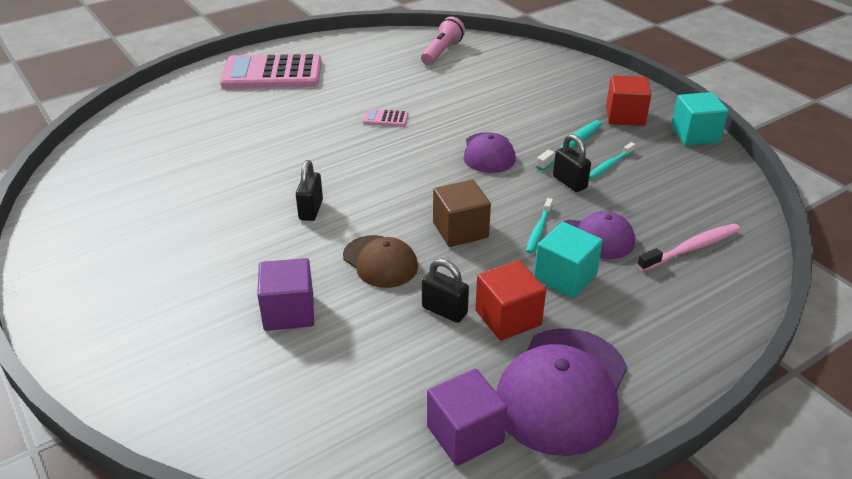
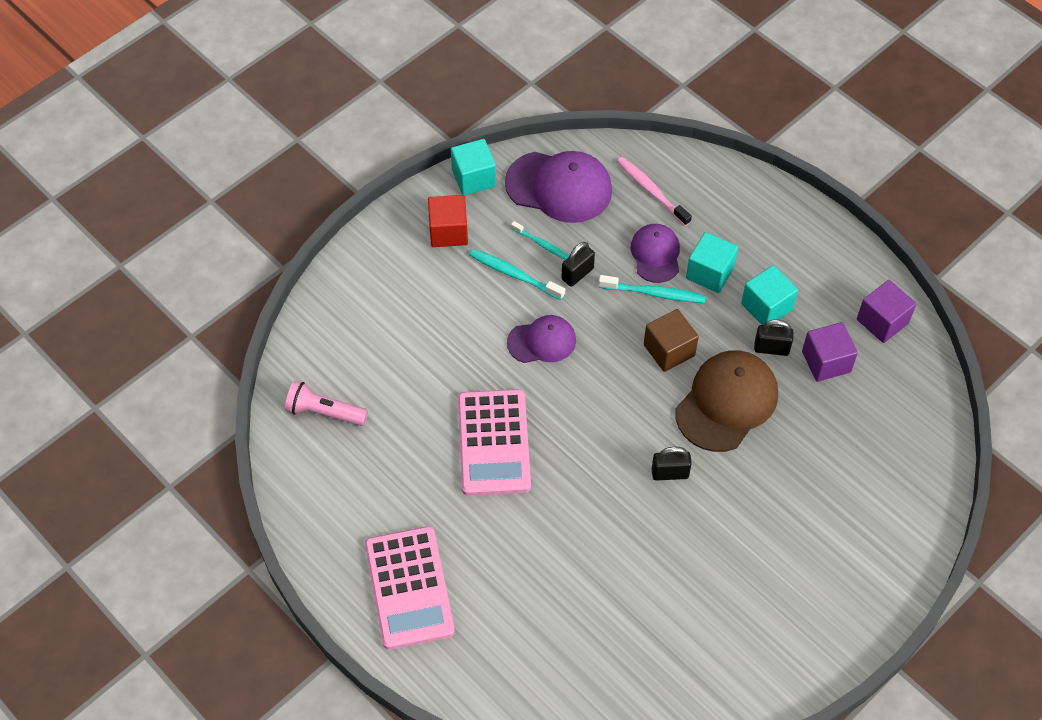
camera: 100 degrees left, 20 degrees up
purple cube [257,258,314,331] -> purple cube moved to [802,322,858,382]
brown cap [343,235,418,288] -> brown cap [675,350,778,452], size x1.65
pink calculator [363,109,409,127] -> pink calculator [458,389,531,496], size x2.43
black padlock [422,259,469,323] -> black padlock turned 75 degrees clockwise [754,320,794,356]
red cube [475,260,546,340] -> turquoise cube [741,265,798,325]
purple cap [496,328,627,456] -> purple cap moved to [505,151,612,223]
turquoise toothbrush [526,198,553,254] -> turquoise toothbrush [599,275,706,303], size x1.52

